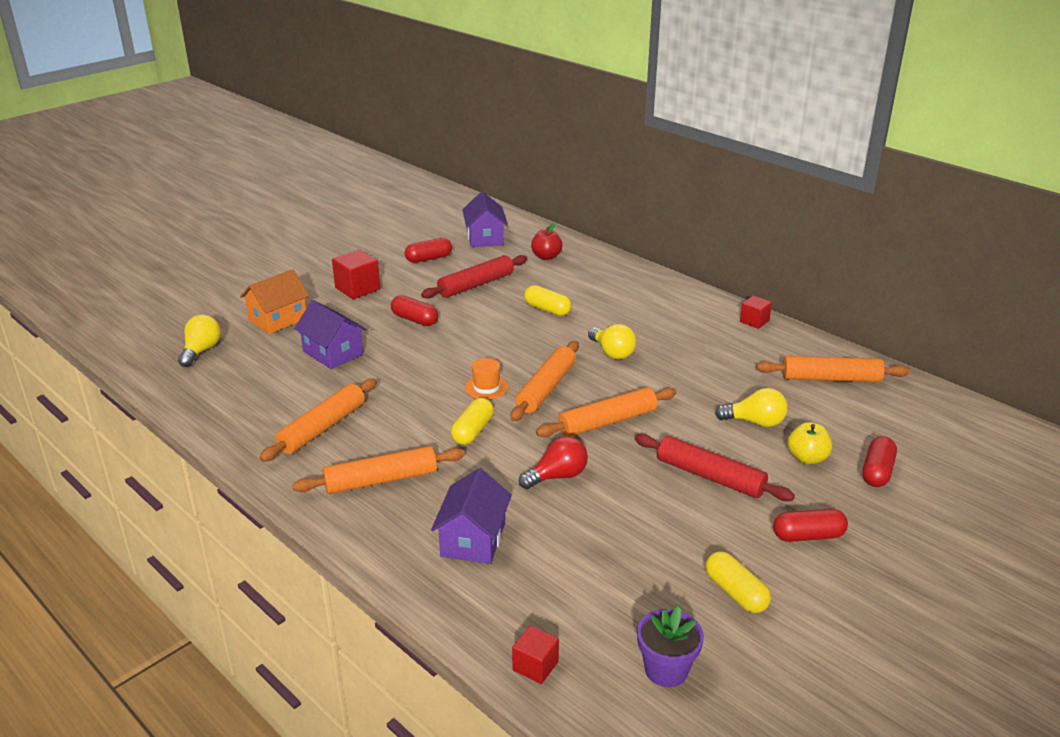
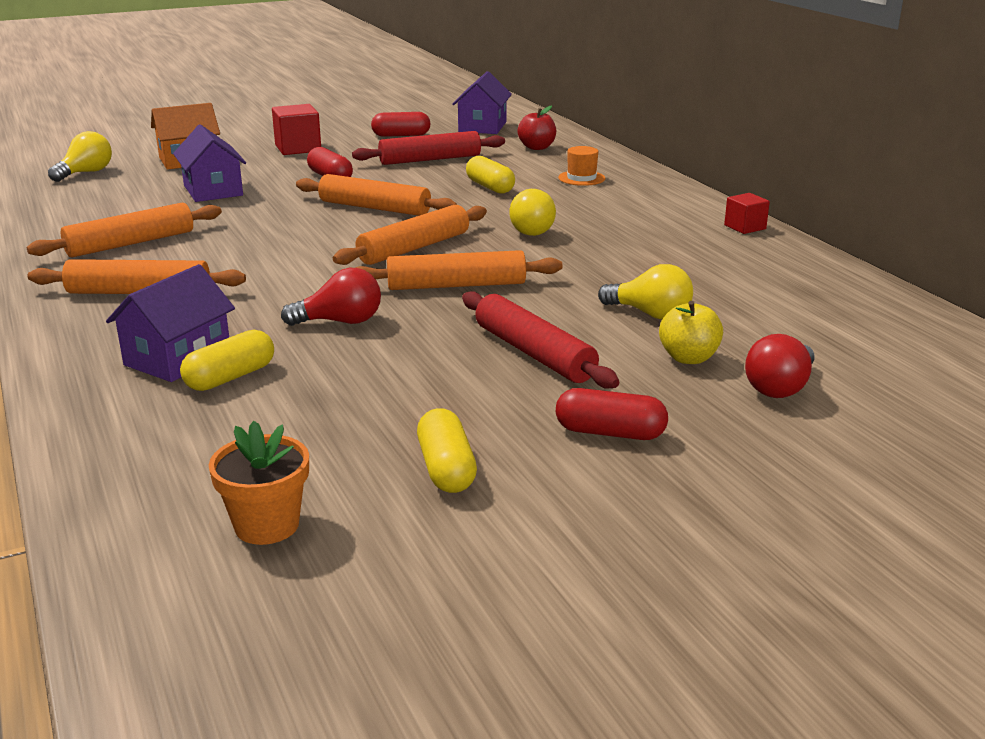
camera: 20 degrees right, 5 degrees down
yellow capsule [451,398,494,445] -> yellow capsule moved to [180,330,274,391]
orange hat [465,358,508,400] -> orange hat moved to [558,146,605,186]
red cube [512,625,559,684] -> none
purple flower pot [637,606,704,687] -> orange flower pot [209,421,309,545]
orange rolling pin [757,356,910,382] -> orange rolling pin moved to [296,174,457,216]
red capsule [862,436,897,487] -> red light bulb [745,334,815,398]

